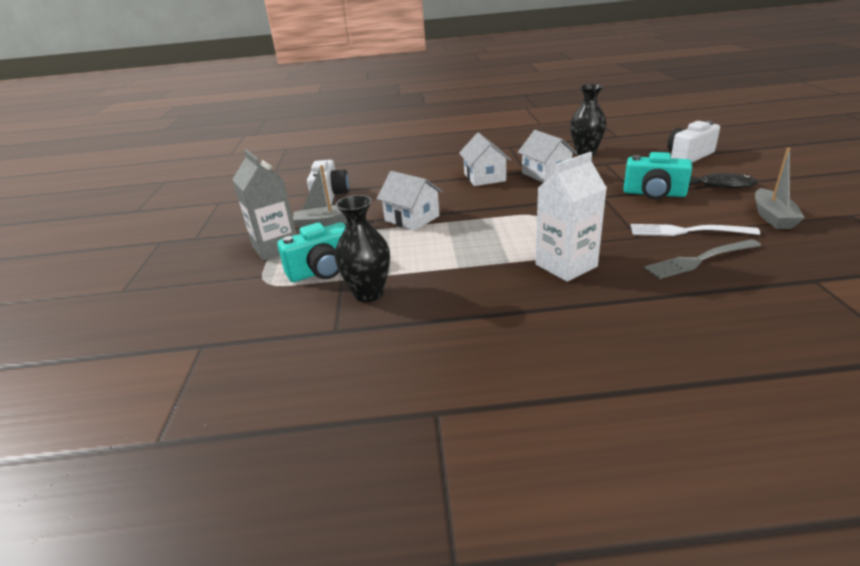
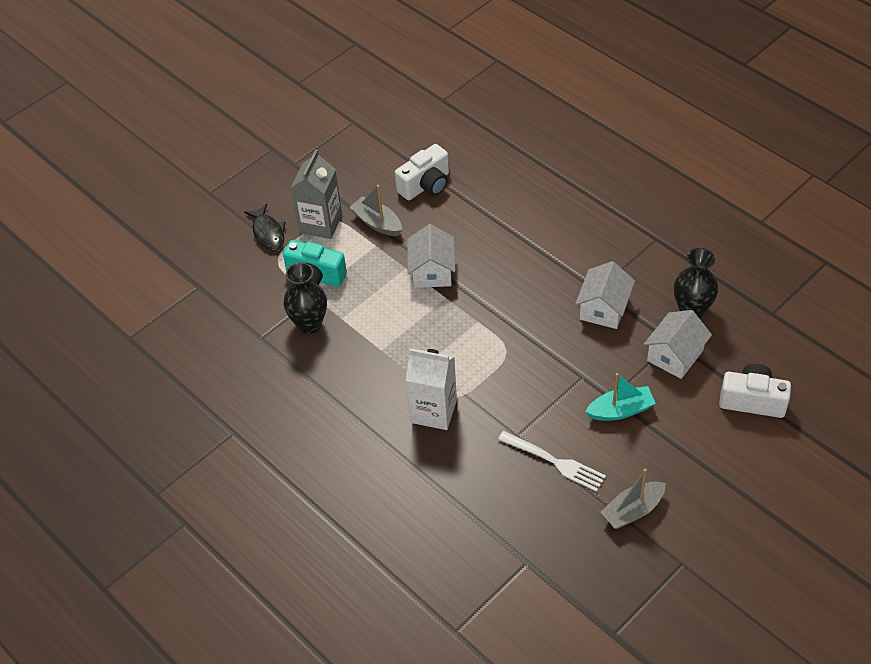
camera: 50 degrees right, 20 degrees up
white house [459,132,511,186] -> white house moved to [644,310,712,379]
turquoise camera [623,152,692,199] -> turquoise boat [585,373,656,421]
white fork [631,224,760,236] -> white fork turned 150 degrees clockwise [498,431,606,492]
grey fork [644,239,761,279] -> none
black fish [689,173,758,188] -> black fish moved to [244,204,285,251]

